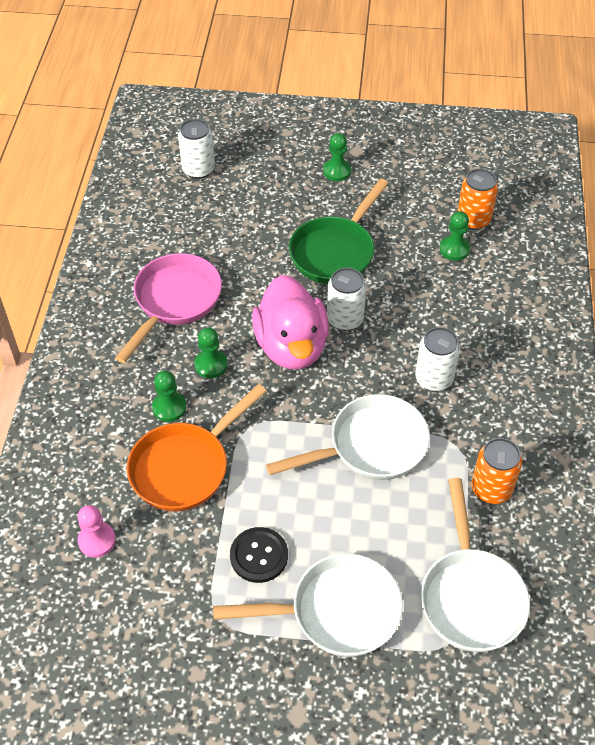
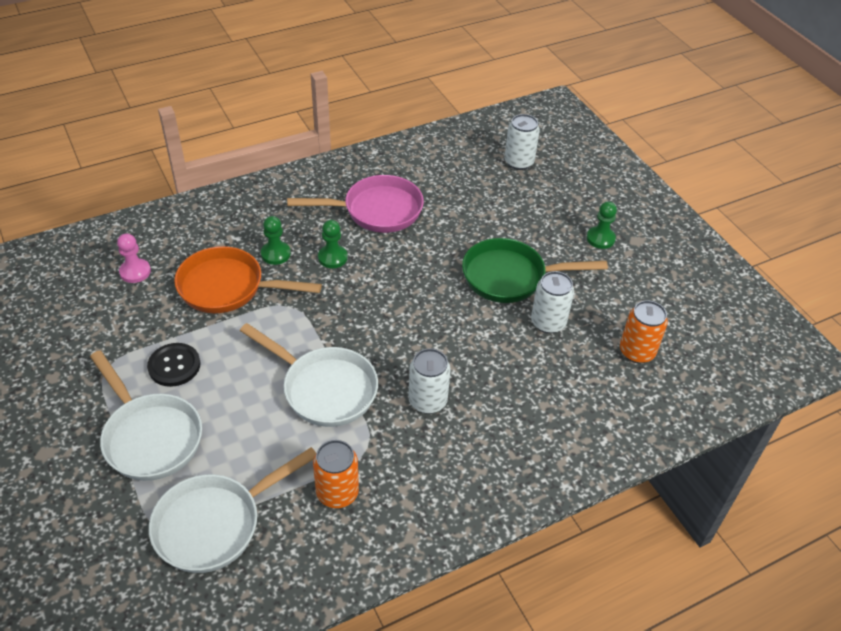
camera: 55 degrees right, 5 degrees down
pink duck [252,275,329,369] -> none
white can [327,267,366,331] -> white can moved to [531,271,574,334]
green pawn [440,211,470,261] -> none

